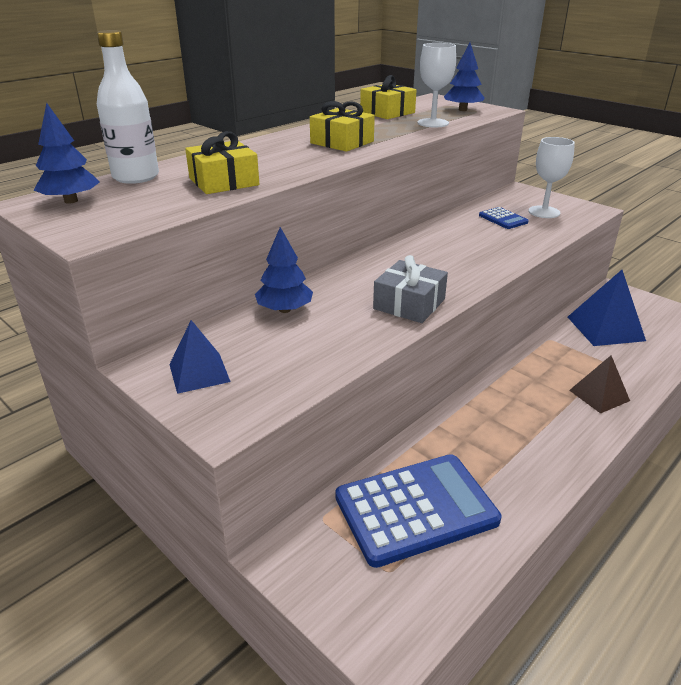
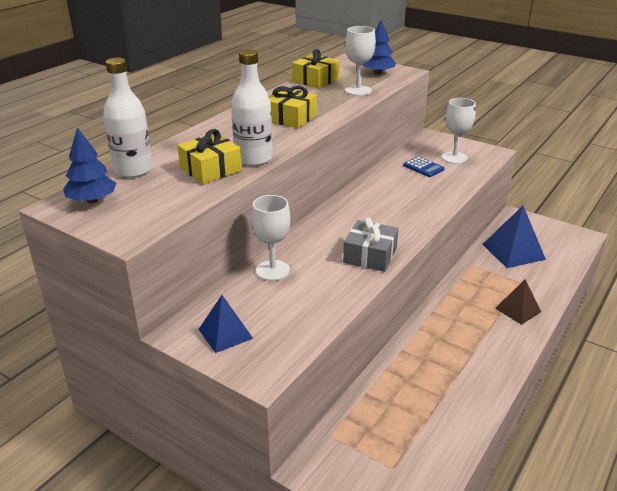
camera: 10 degrees left, 0 degrees up
blue tree [255,227,313,313] -> white goblet [251,195,291,281]
blue calculator [335,454,501,568] -> none
none -> white bottle [231,49,272,166]

